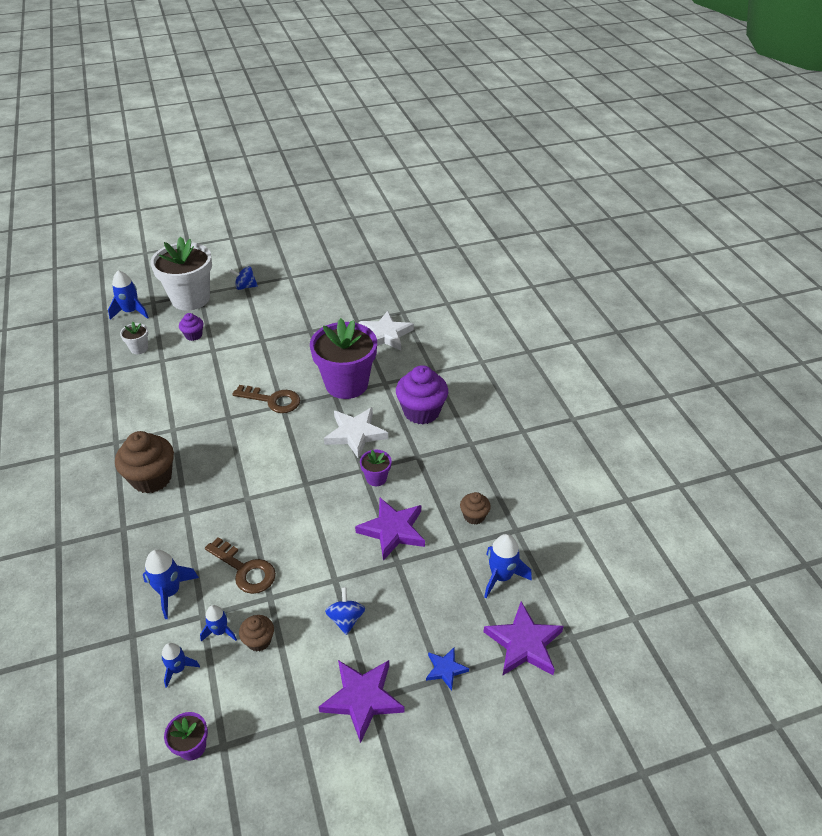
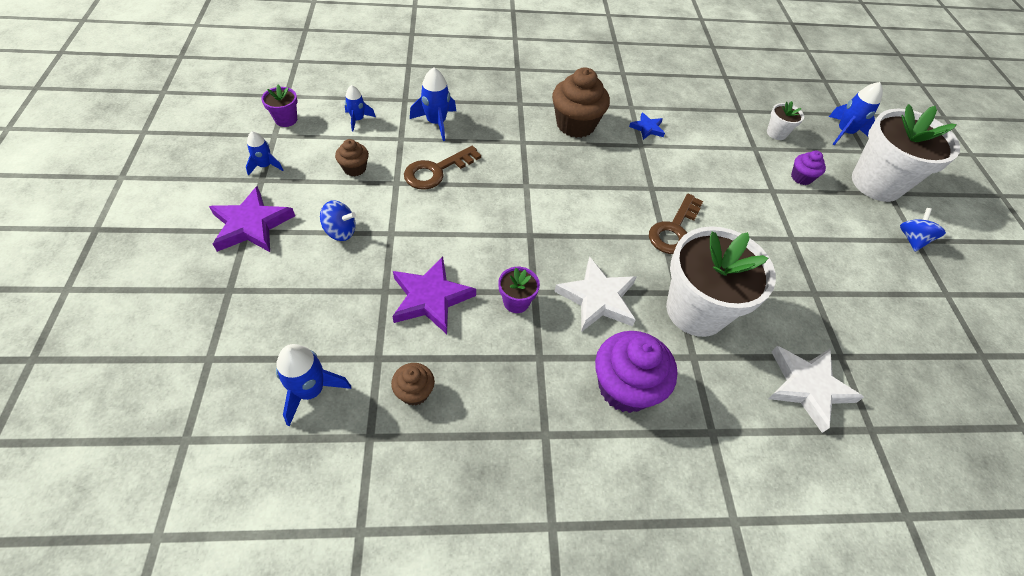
camera: 100 degrees right, 10 degrees up
blue rocket [200,605,237,642] -> blue rocket moved to [246,131,283,176]
purple flower pot [310,318,377,399] -> white flower pot [666,226,776,337]
blue star [426,648,469,691] -> blue star moved to [629,113,665,140]
purple star [484,602,564,676] -> none

